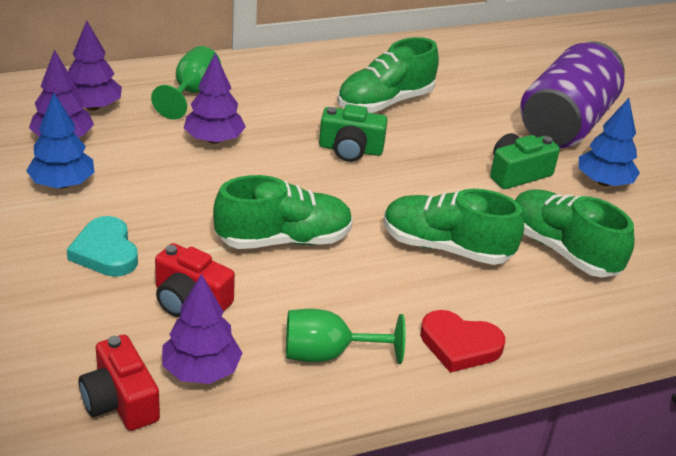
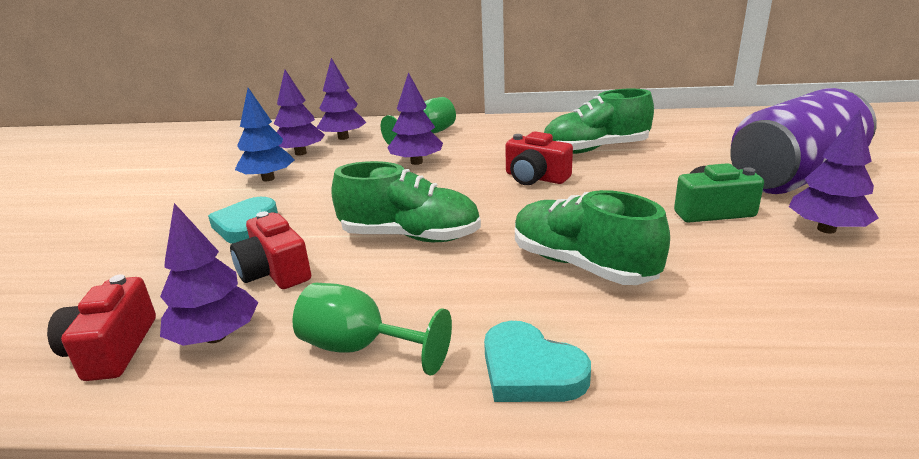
camera: 30 degrees right, 10 degrees down
green camera [319,104,388,162] -> red camera [505,132,573,185]
red heart [420,310,505,373] -> turquoise heart [484,321,591,402]
green shoe [515,189,634,277] -> none
blue tree [579,98,640,186] -> purple tree [789,110,879,233]

